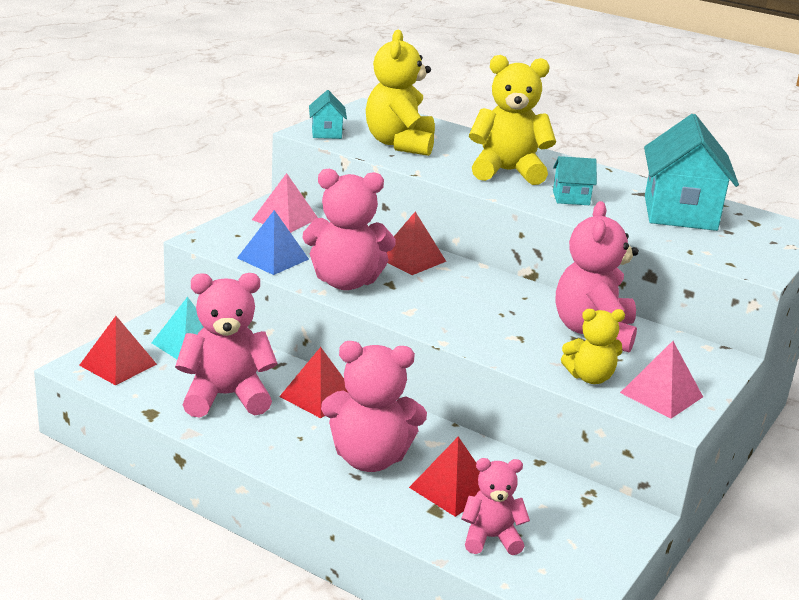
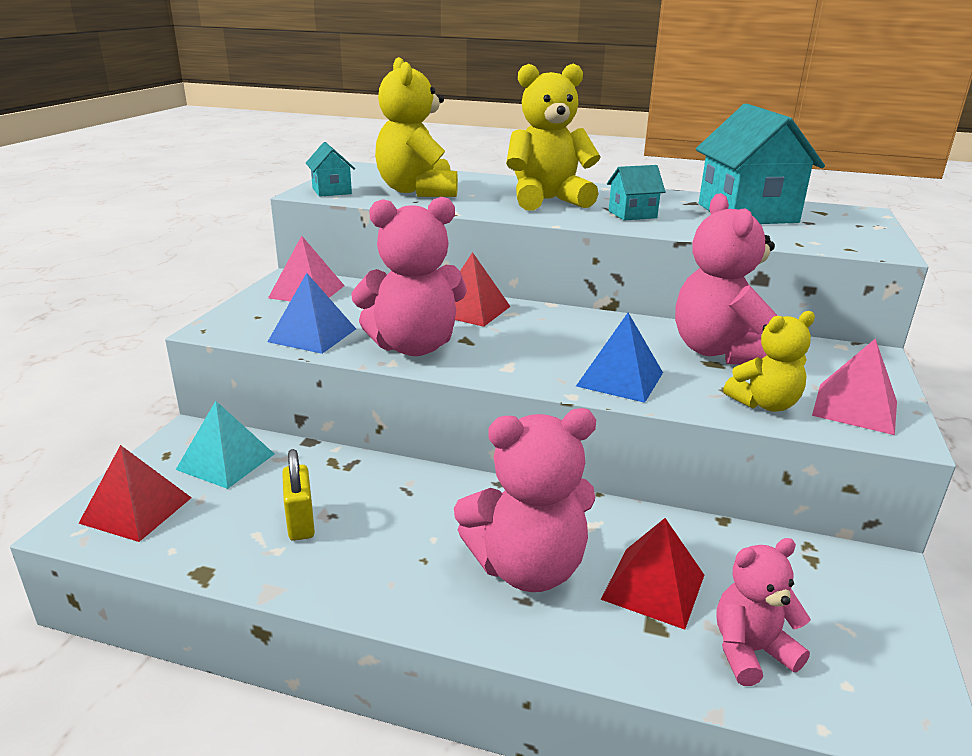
camera: 15 degrees left, 0 degrees up
pink teddy bear [175,273,277,417] -> yellow padlock [282,449,315,541]
red pyramid [279,347,348,418] -> none
none -> blue pyramid [576,313,663,403]

